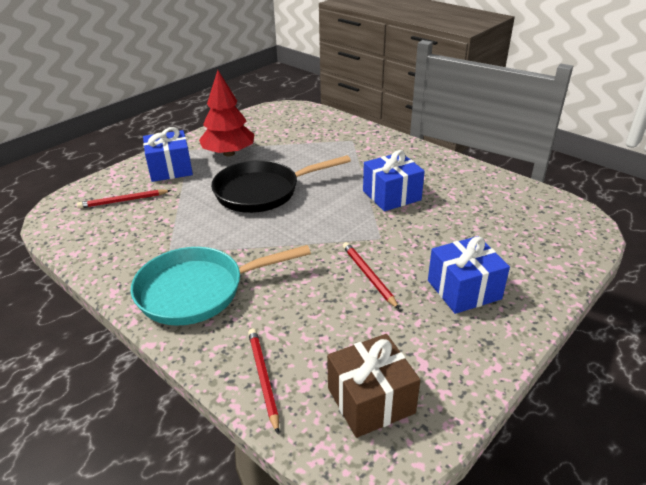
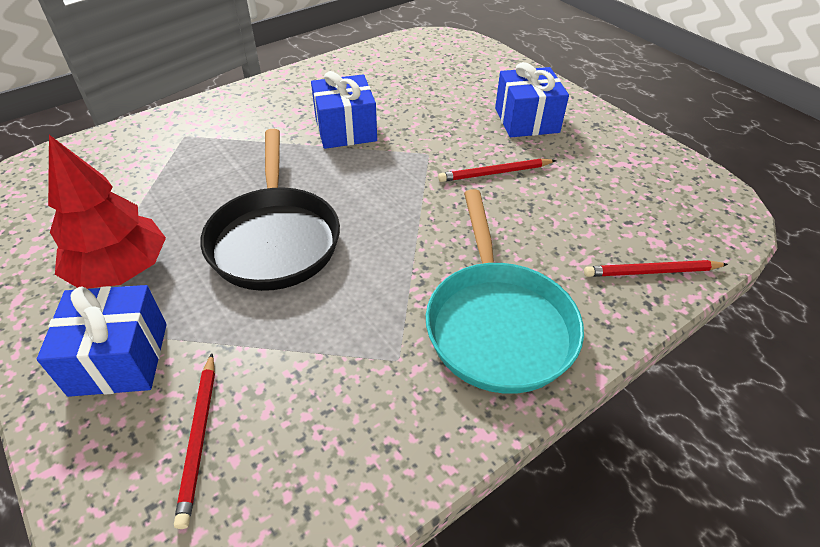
camera: 80 degrees left, 10 degrees up
brown gift [327,334,420,438] -> none

